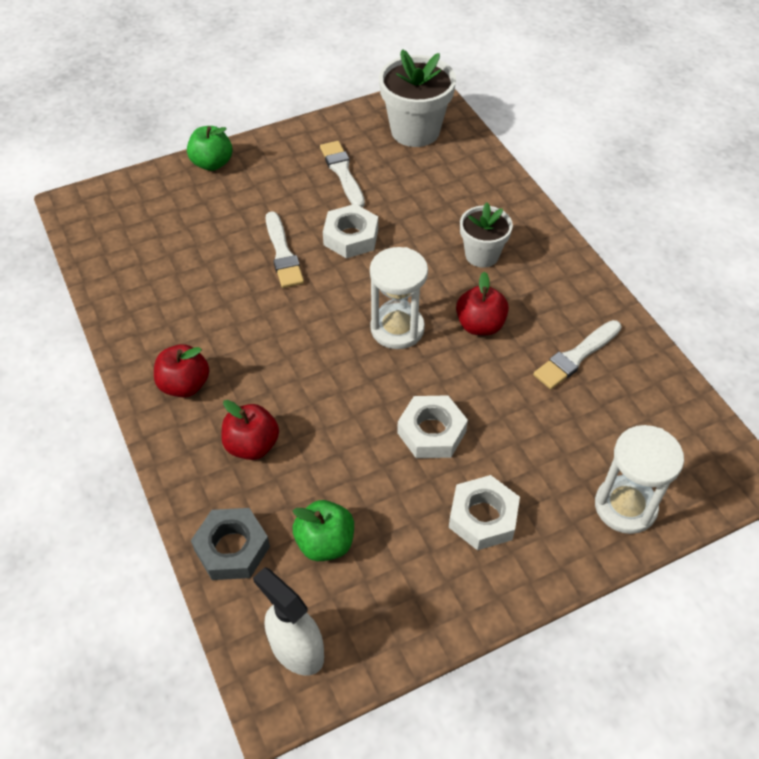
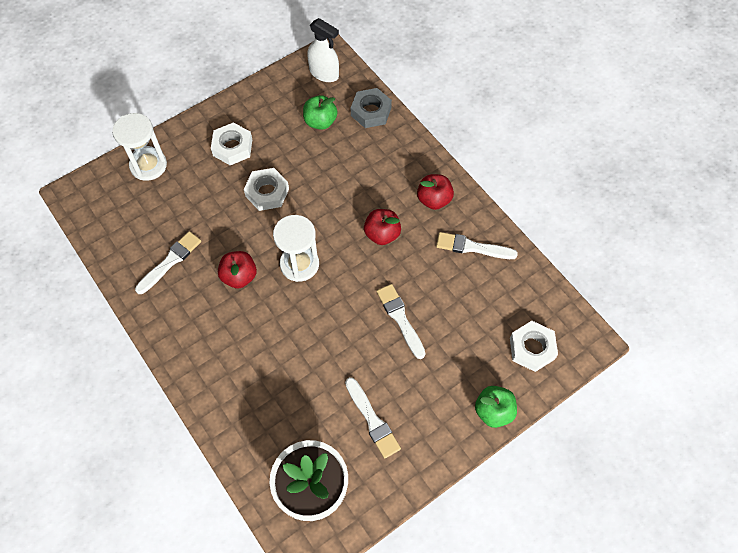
camera: 170 degrees right, 10 degrees up
red apple [221,400,279,460] -> red apple moved to [364,209,401,245]
white nut [323,204,378,258] -> white nut moved to [510,321,558,372]
white flower pot [460,202,513,268] -> none
none -> white brush [436,232,518,259]

